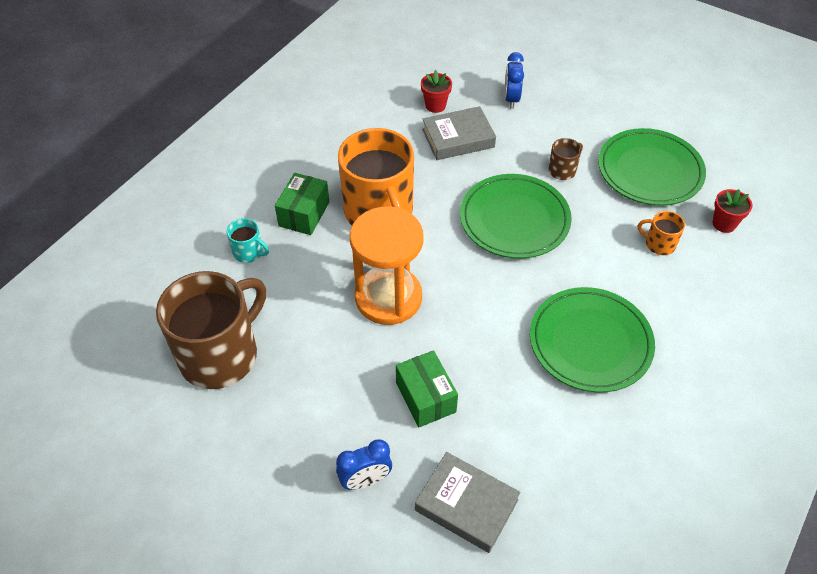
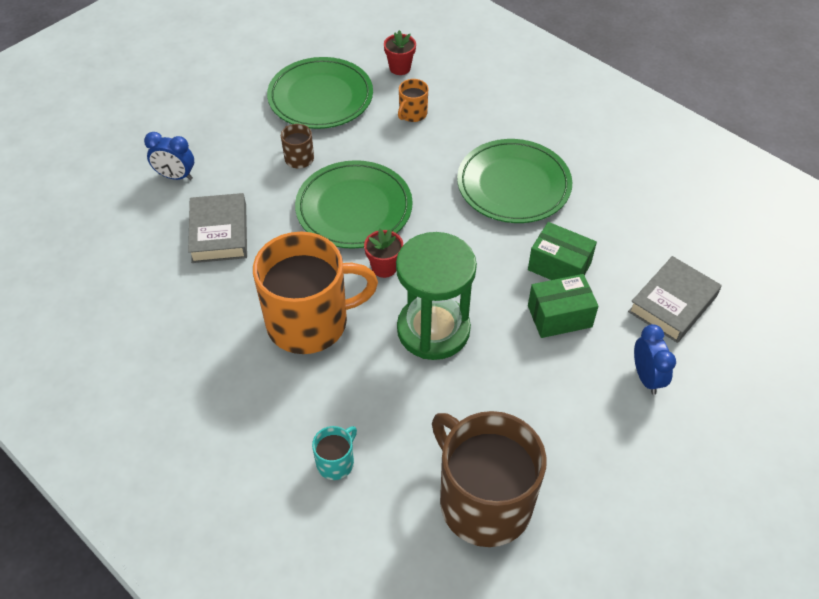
camera: 80 degrees left, 0 degrees up
green box [275,173,329,235] -> green box moved to [528,222,597,280]
orange hourglass [350,207,424,325] -> green hourglass [396,232,477,360]
red flower pot [421,70,452,113] -> red flower pot moved to [364,229,403,278]

